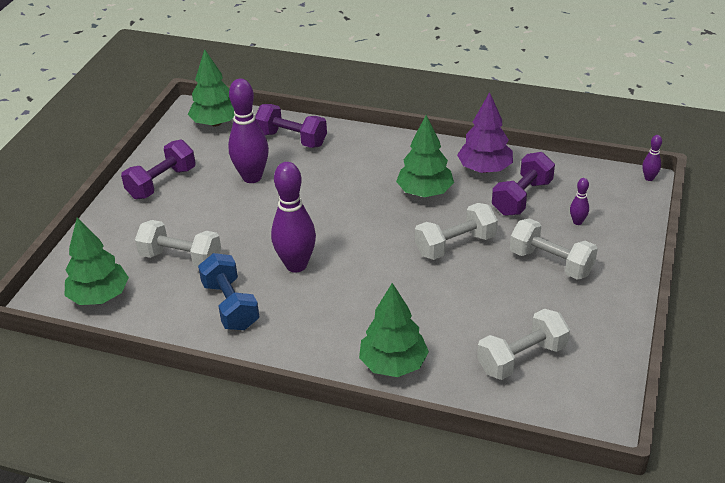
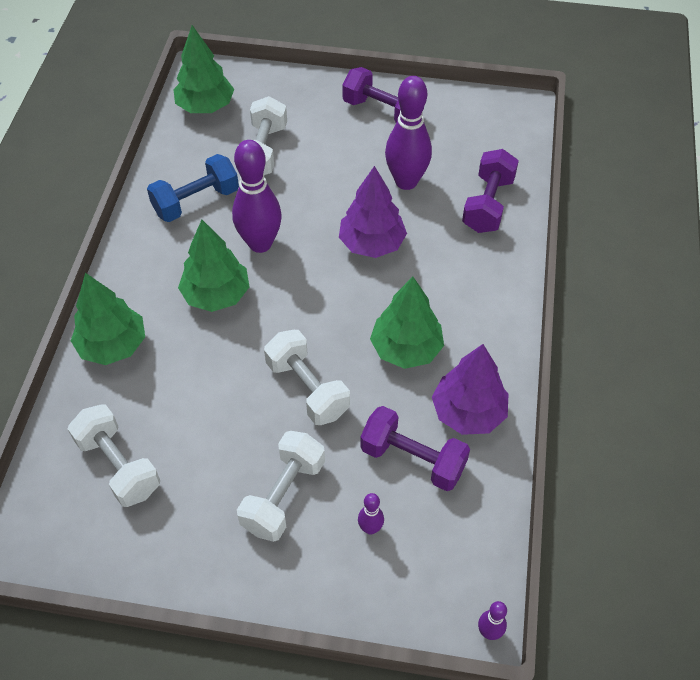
camera: 80 degrees right, 15 degrees up
green tree [188,49,235,126] -> green tree moved to [178,220,249,312]
none -> purple tree [339,166,407,258]

